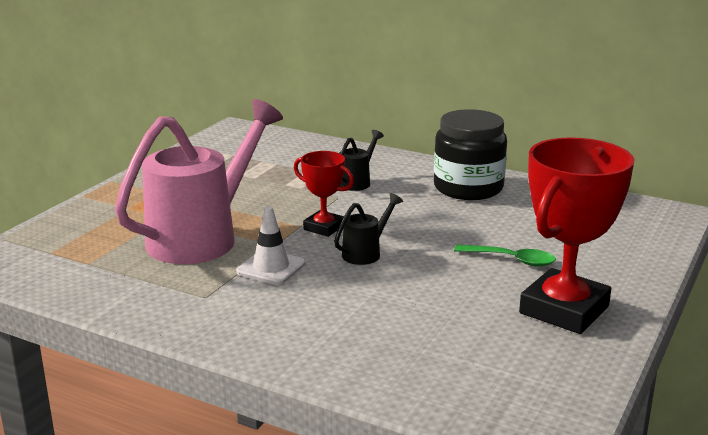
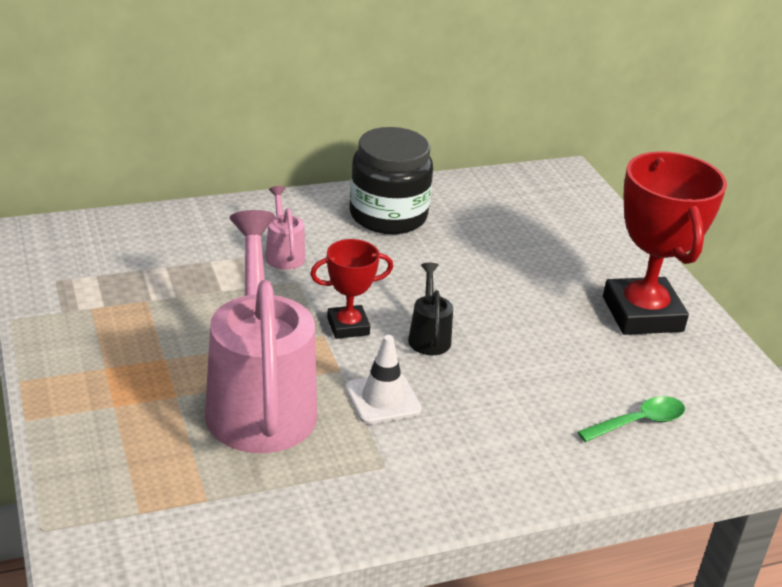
camera: 50 degrees left, 10 degrees up
black watering can [340,130,384,191] -> pink watering can [265,186,305,270]
green spoon [454,245,556,267] -> green spoon moved to [578,396,685,442]

